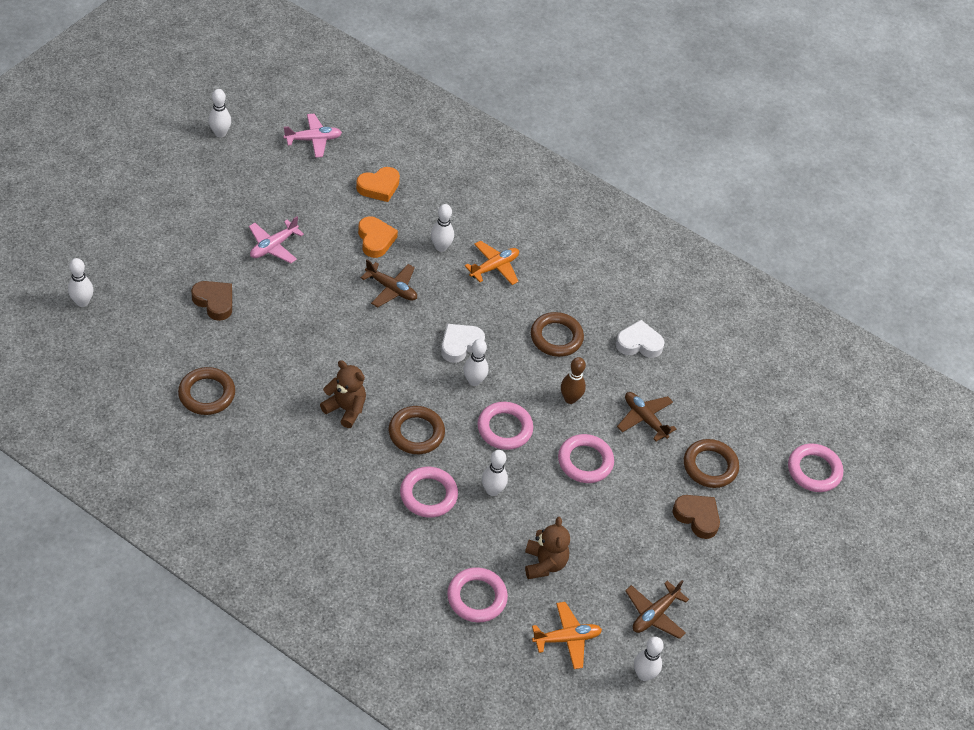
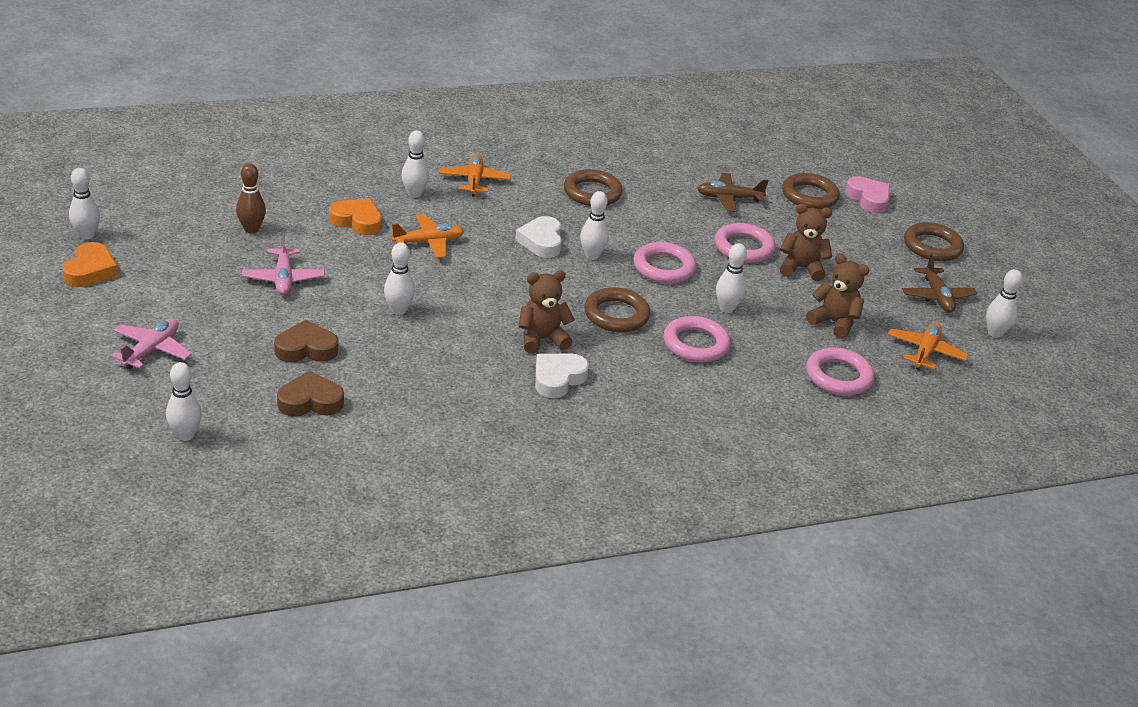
camera: 50 degrees left, 15 degrees down
brown ring [178,367,235,415] -> brown ring moved to [904,222,964,261]
pink plane [283,114,342,158] -> pink plane moved to [111,318,192,369]
orange heart [356,167,400,202] -> orange heart moved to [62,242,118,287]
brown plane [361,260,417,307] -> orange plane [391,214,464,258]
brown bowling pin [561,357,586,404] -> brown bowling pin moved to [236,163,266,233]
white heart [616,320,665,358] -> white heart moved to [535,353,589,398]
brown heart [672,495,720,539] -> brown heart moved to [277,371,344,417]
pink ring [788,443,843,492] -> none
none -> white bowling pin [384,242,415,315]
none -> brown teddy bear [780,204,832,281]
none -> pink heart [845,176,890,213]

